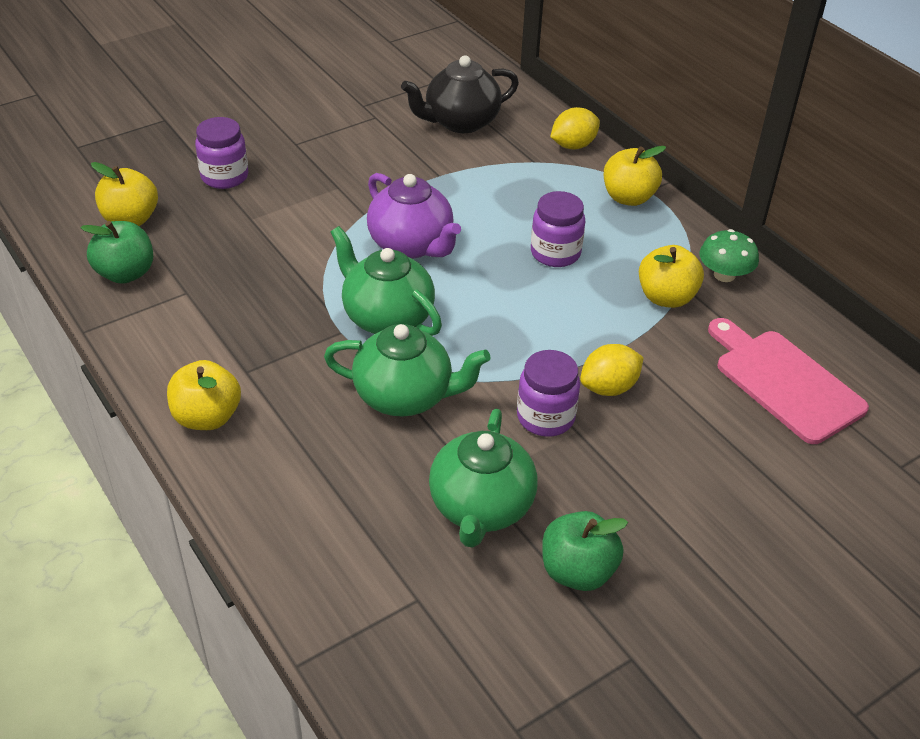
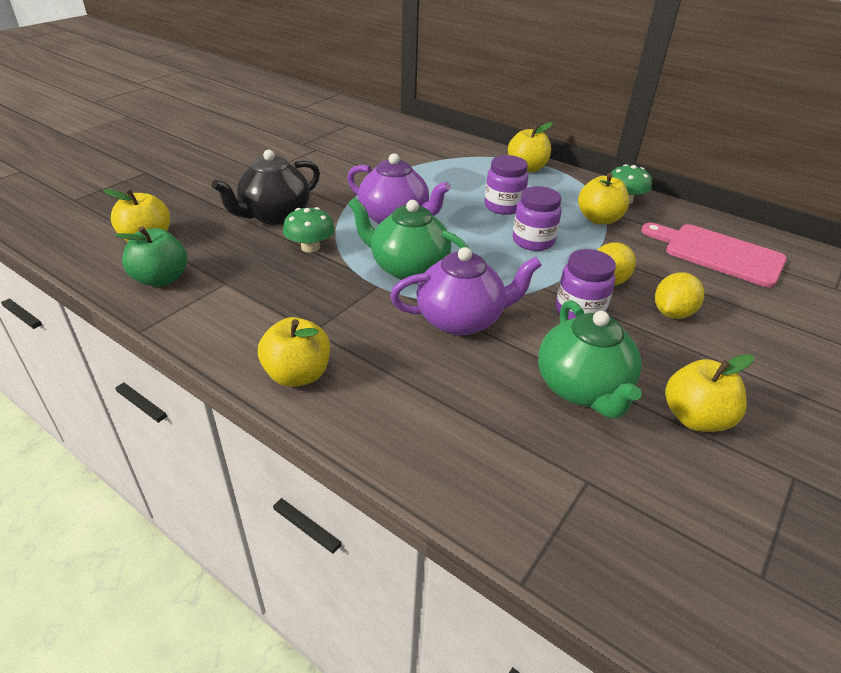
camera: 20 degrees left, 5 degrees down
purple jar [195,117,249,189] -> purple jar moved to [513,186,562,251]
green teapot [324,324,491,417] -> purple teapot [390,247,542,336]
black teapot [401,55,519,133] -> black teapot moved to [211,150,320,225]
green apple [542,511,628,591] -> yellow apple [665,354,754,432]
yellow lemon [550,107,600,150] -> yellow lemon moved to [655,272,704,319]
none -> green mushroom [283,207,335,252]

